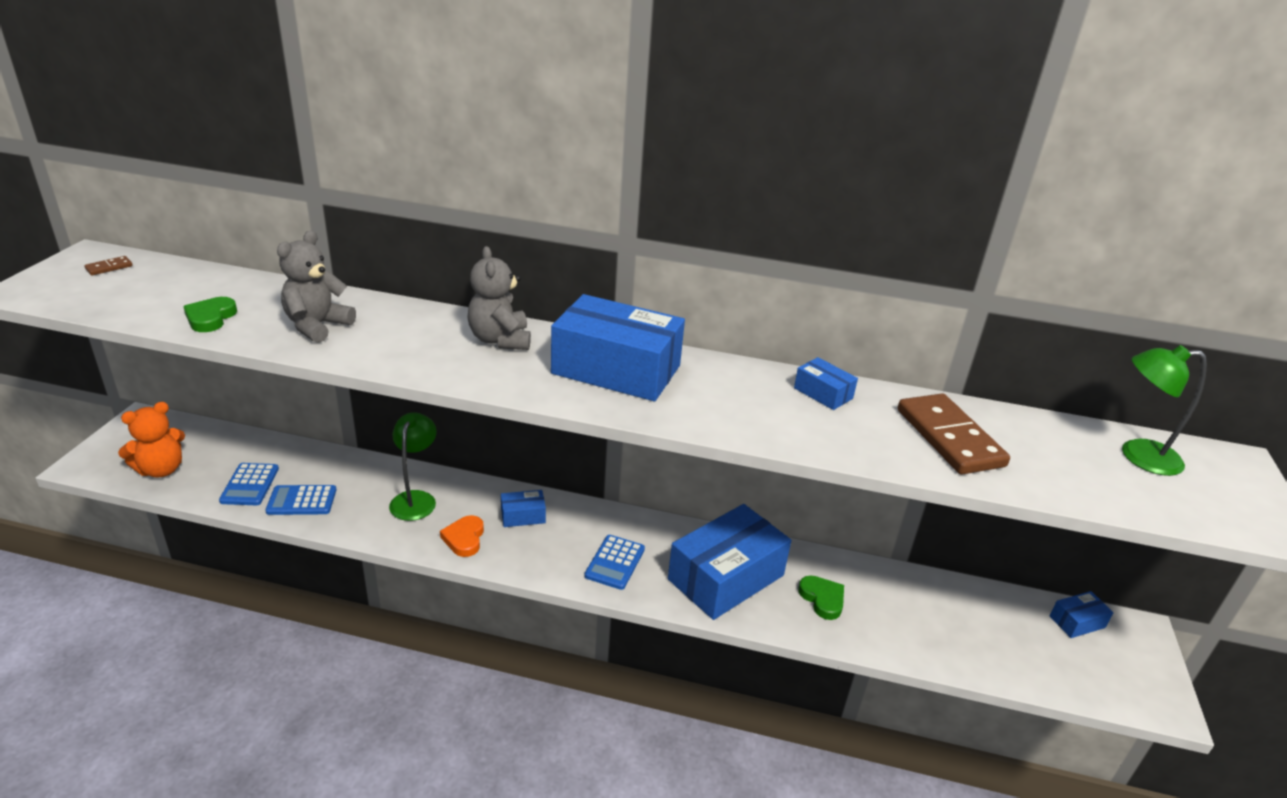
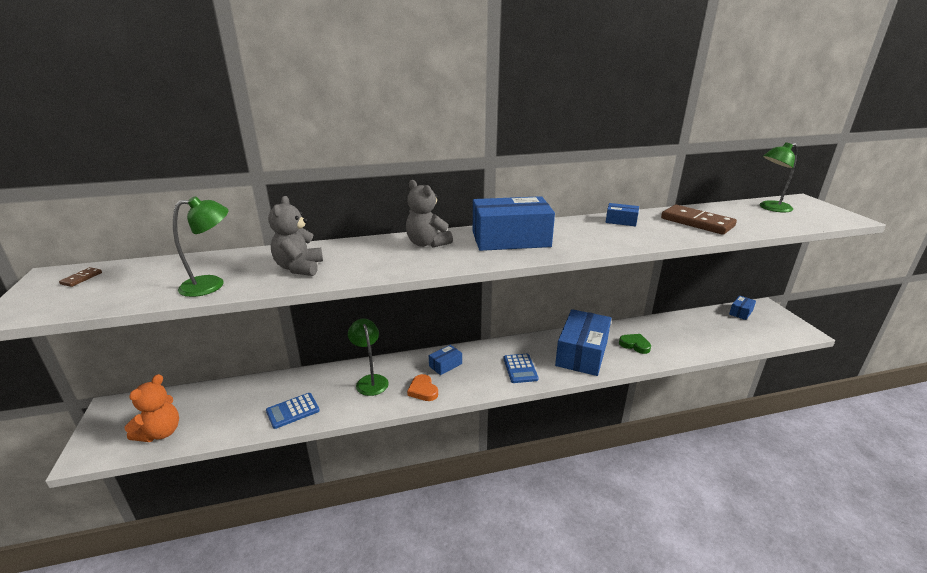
camera: 25 degrees left, 5 degrees down
green heart [183,297,237,332] -> green lamp [173,196,228,297]
blue calculator [219,463,279,505] -> none

